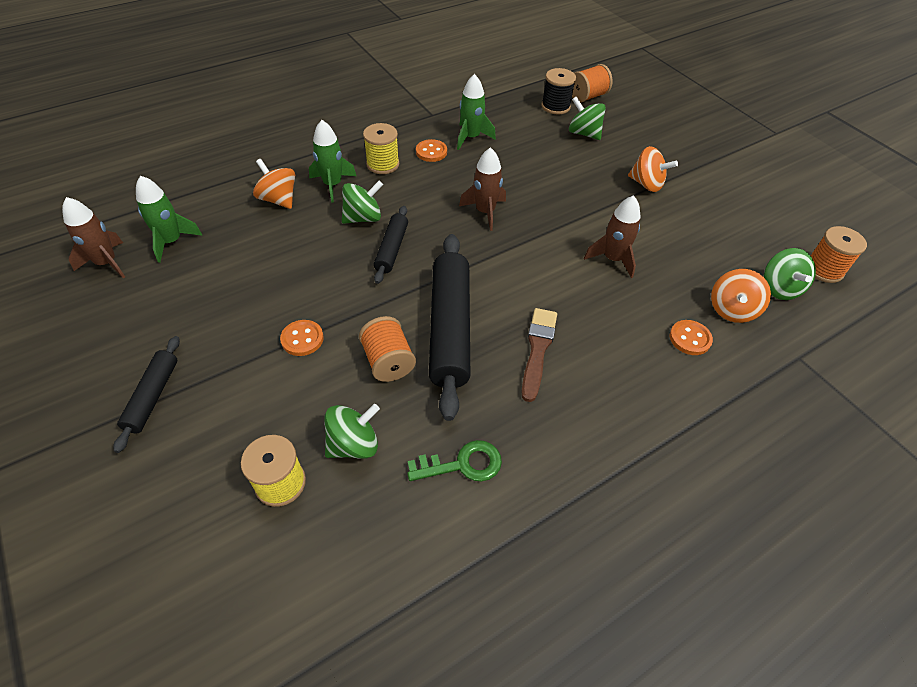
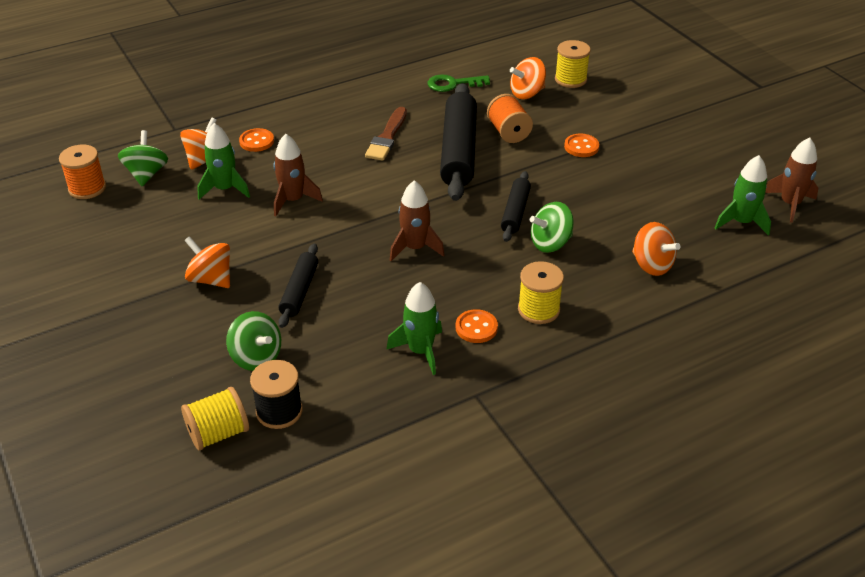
camera: 175 degrees left, 10 degrees down
black rolling pin [114,336,180,453] -> black rolling pin moved to [278,244,318,328]
green rocket [309,120,356,203] -> green rocket moved to [197,123,250,199]
green spinning top [324,404,380,459] -> orange spinning top [510,57,546,99]
orange spool [572,64,613,103] -> yellow spool [181,387,249,451]

